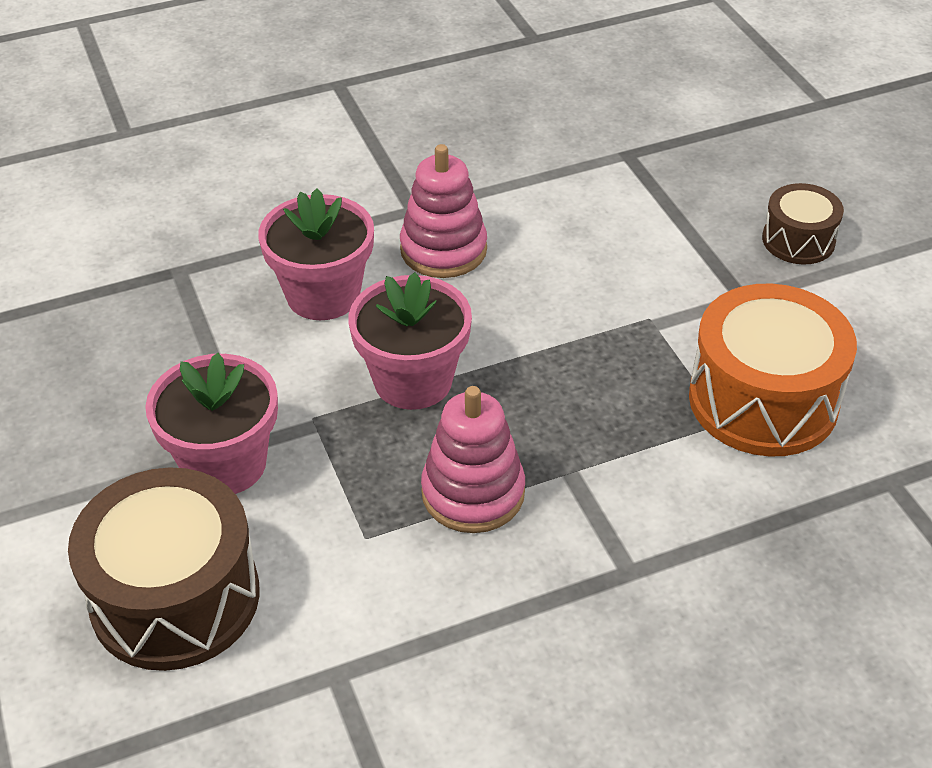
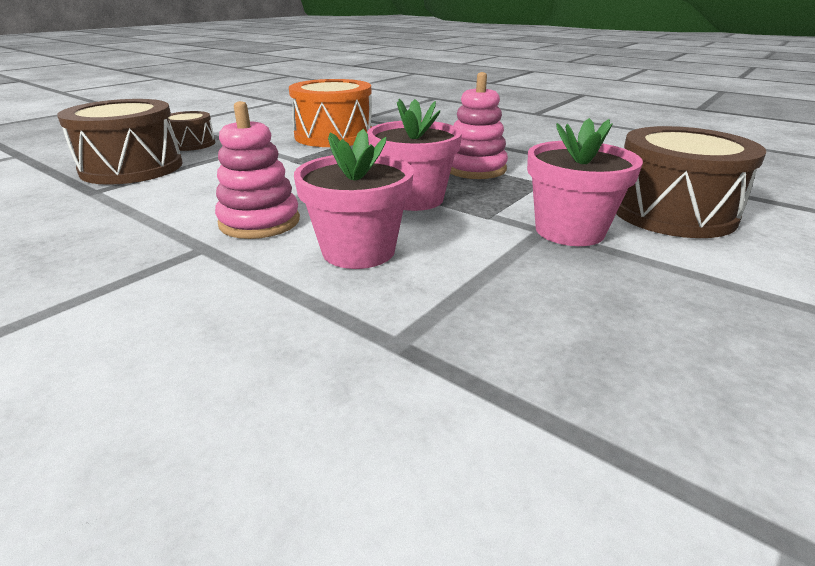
camera: 120 degrees left, 15 degrees down
none -> brown drum [57,99,183,185]

